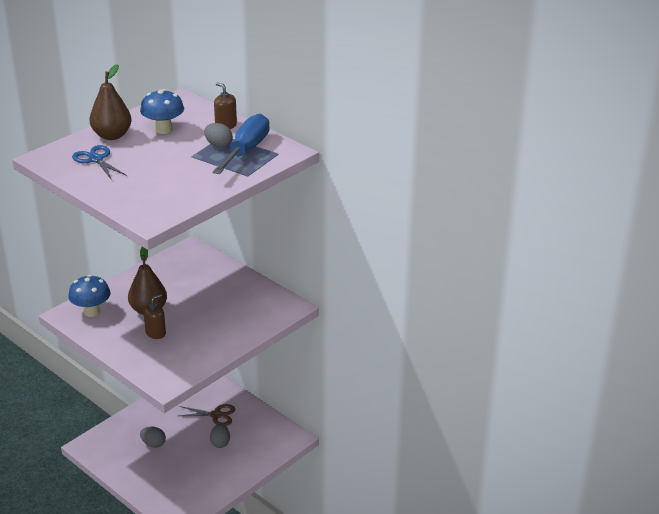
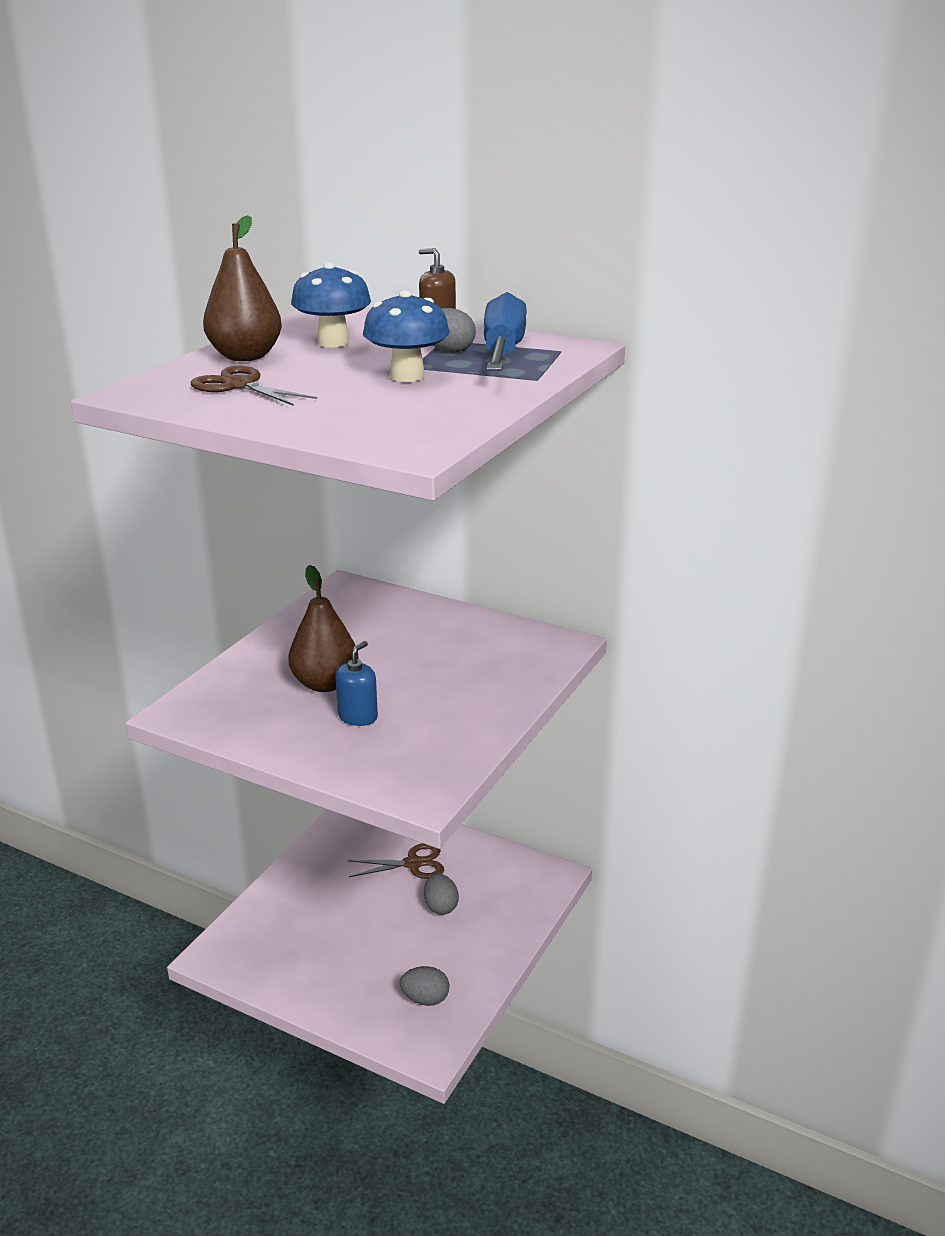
camera: 15 degrees left, 5 degrees down
blue mushroom [68,275,110,317] -> blue mushroom moved to [363,290,450,382]
blue scissors [72,145,127,180] -> brown scissors [191,366,317,406]
grey egg [140,427,166,448] -> grey egg moved to [400,966,449,1006]
brown soap dispenser [143,294,166,339] -> blue soap dispenser [335,641,378,726]

